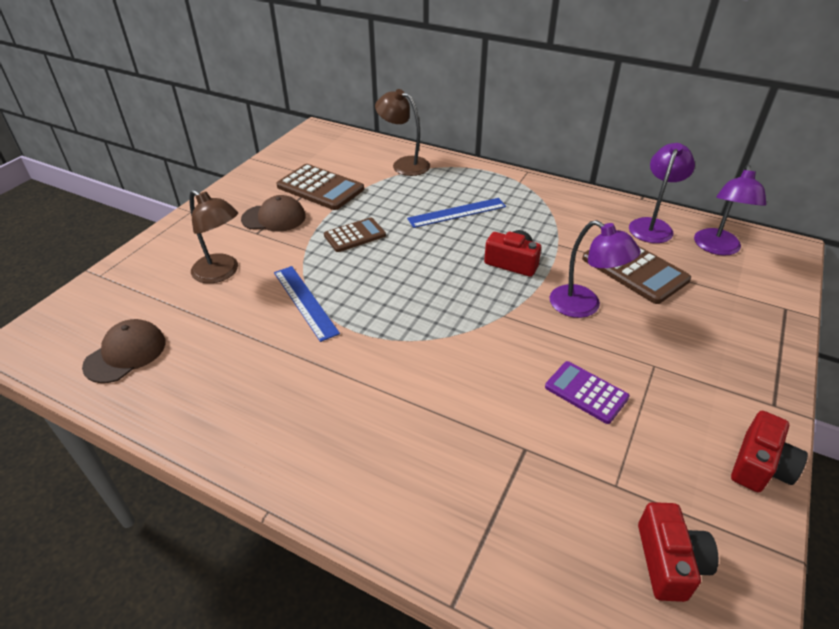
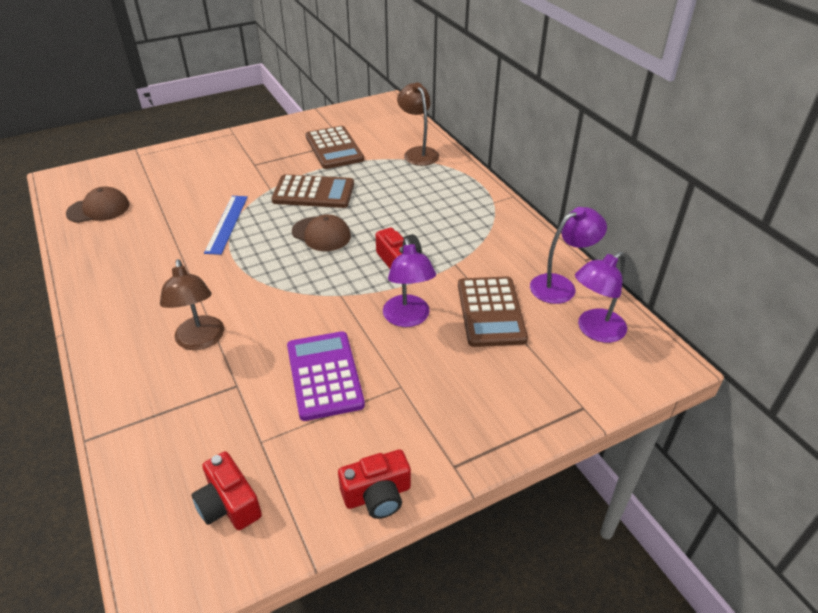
camera: 35 degrees right, 0 degrees up
brown lamp [189,190,238,283] -> brown lamp moved to [160,259,224,350]
brown cap [241,195,306,232] -> brown cap moved to [292,214,351,251]
brown calculator [324,217,386,252] -> brown calculator [271,174,354,208], size x1.58
blue ruler [407,198,506,228] -> none
purple calculator [545,361,629,424] -> purple calculator [287,331,365,421], size x1.58
red camera [638,502,719,602] -> red camera turned 105 degrees clockwise [192,451,262,530]

